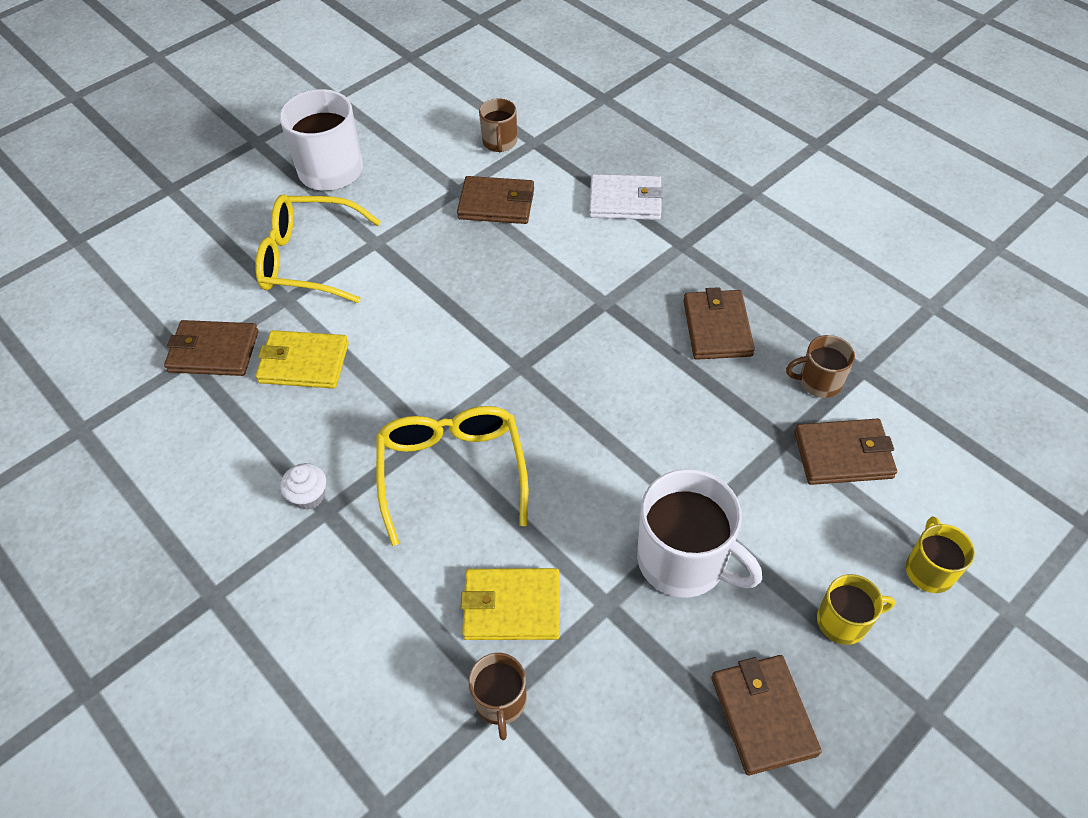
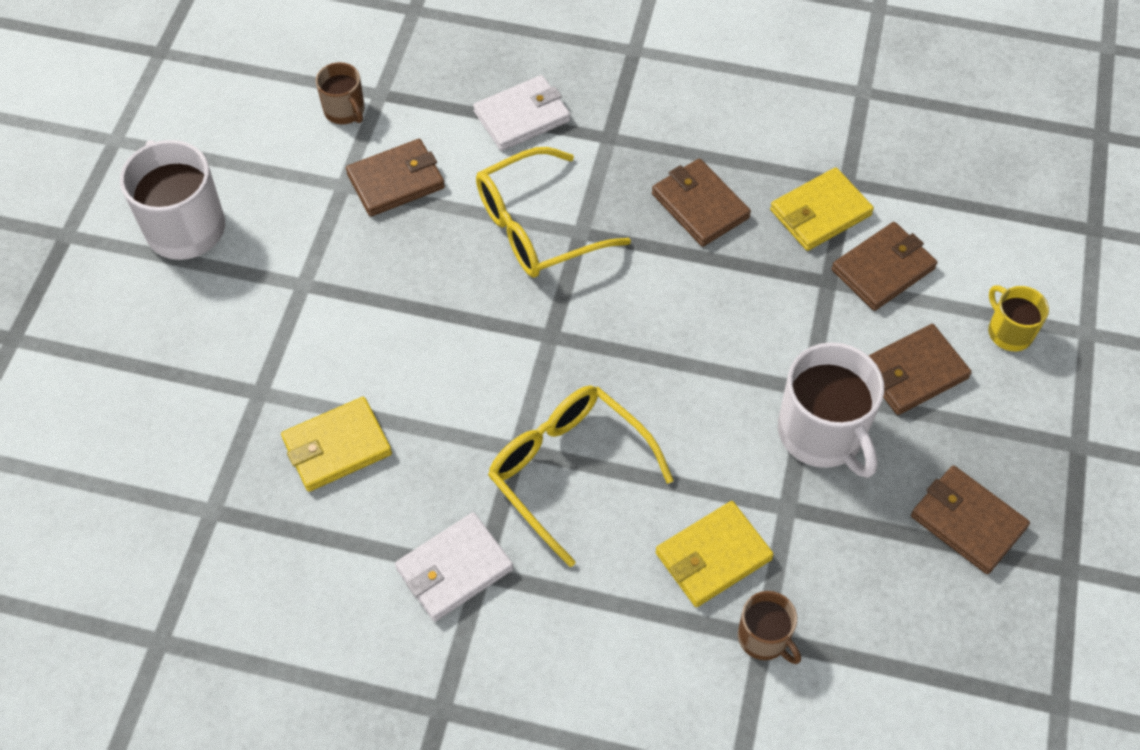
camera: 35 degrees left, 5 degrees up
brown wallet [164,320,259,376] -> brown wallet moved to [868,324,972,415]
yellow glasses [255,195,381,303] -> yellow glasses moved to [476,147,631,278]
white cupcake [281,463,326,510] -> white wallet [395,512,513,621]
white mug [637,469,762,598] -> white mug turned 60 degrees clockwise [778,342,884,478]
brown mug [786,335,855,398] -> yellow wallet [770,167,874,251]
yellow mug [817,574,895,645] -> none

